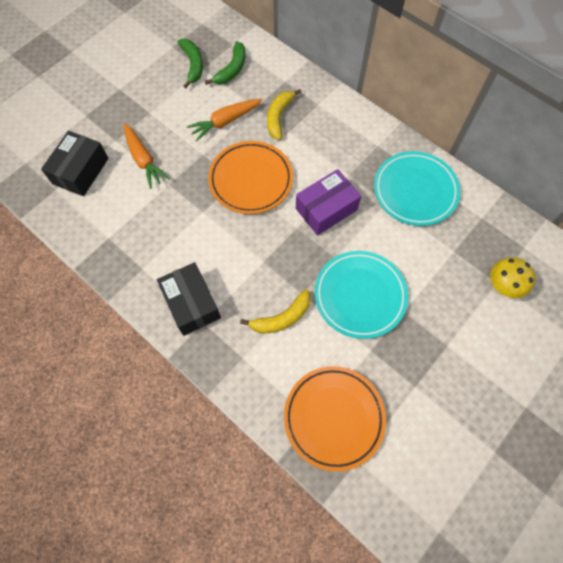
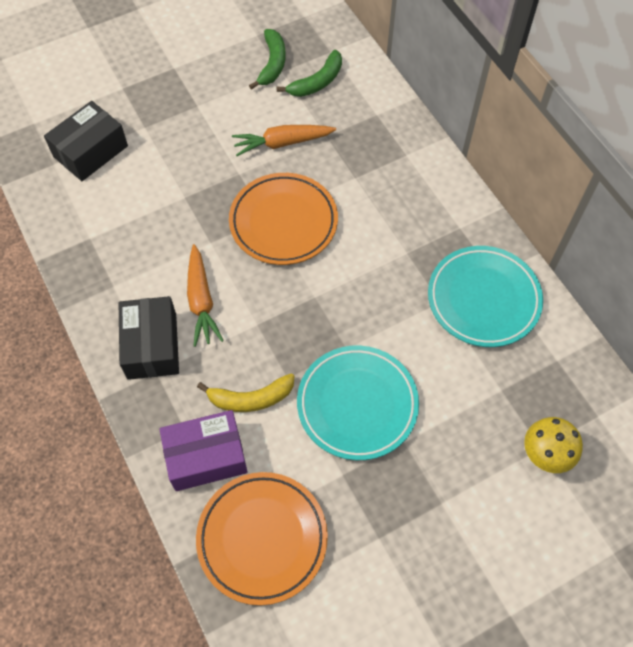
camera: 20 degrees right, 5 degrees down
orange carrot [124,123,170,189] -> orange carrot moved to [187,244,224,347]
yellow banana [267,89,301,140] -> none
purple box [296,169,361,235] -> purple box moved to [159,410,248,491]

